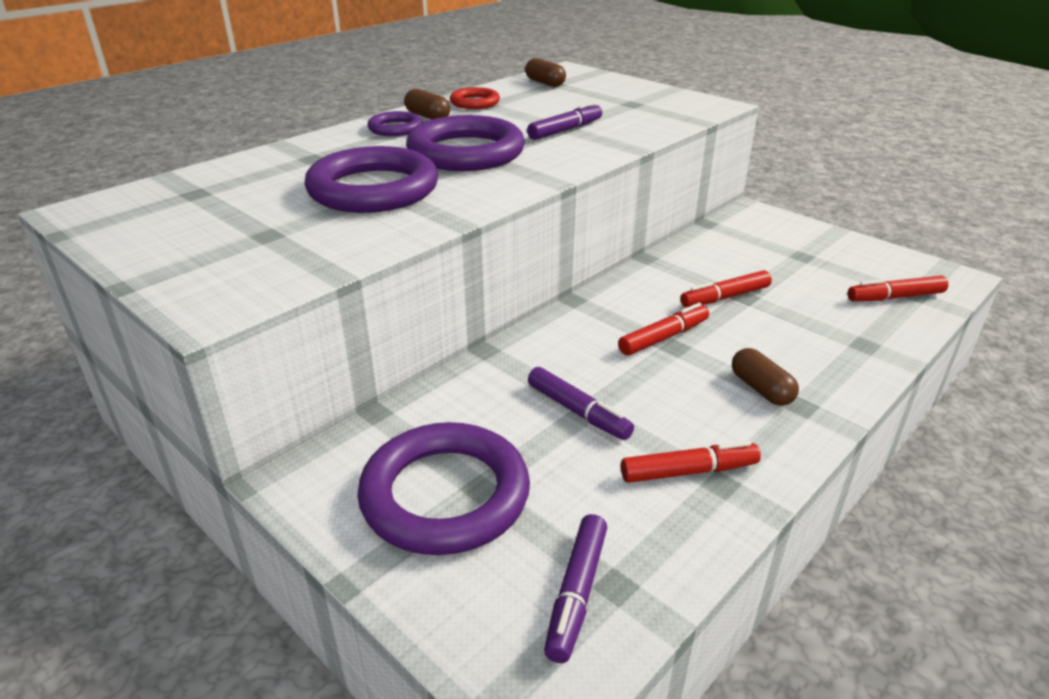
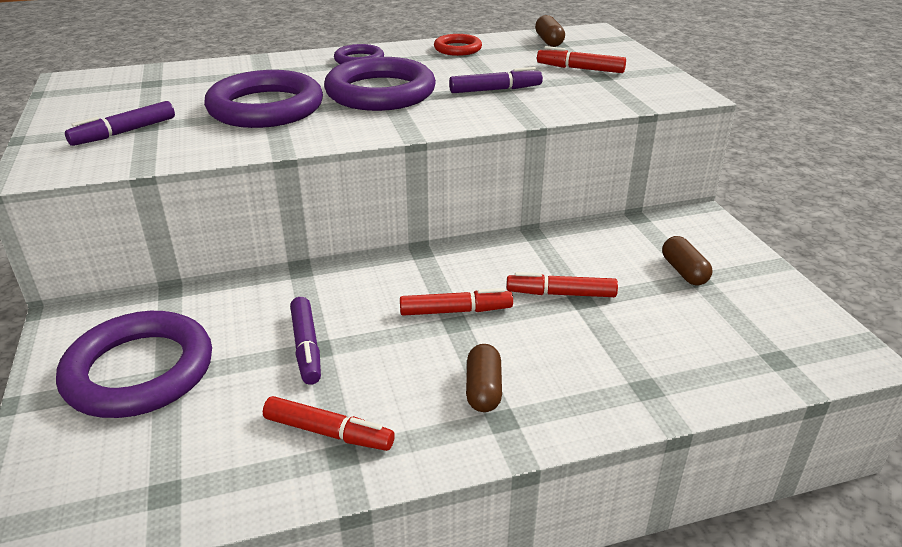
camera: 30 degrees right, 0 degrees up
brown capsule [404,89,450,119] -> brown capsule moved to [662,236,712,285]
purple marker [544,514,607,663] -> purple marker moved to [65,101,175,146]
red marker [848,275,948,301] -> red marker moved to [537,46,626,73]

